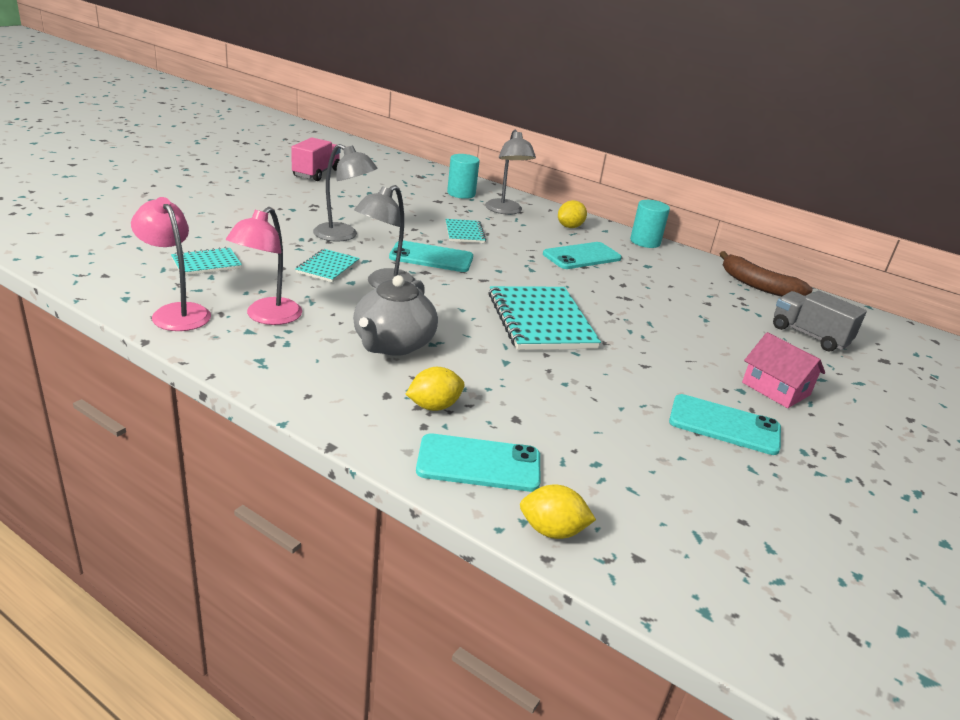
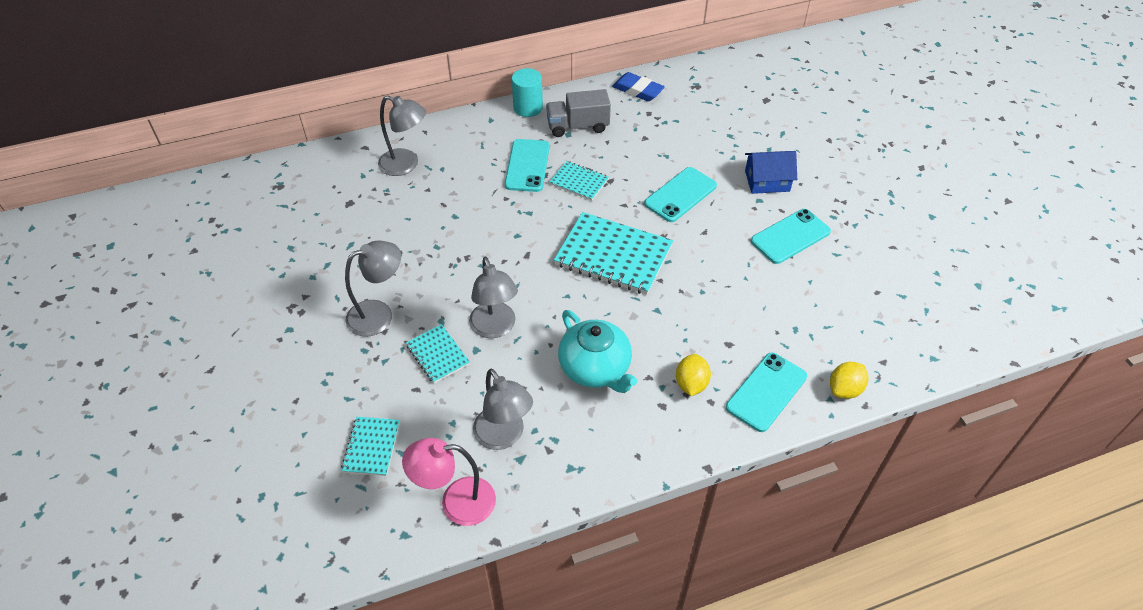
camera: 50 degrees left, 20 degrees up
pink lamp [226,207,302,325] -> grey lamp [473,368,533,450]
pink truck [291,137,341,181] -> none
grey teapot [353,275,438,356] -> turquoise teapot [558,310,637,393]
turquoise phone [389,241,473,272] -> turquoise phone moved to [644,167,717,222]
turquoise notebook [445,219,486,243] -> turquoise notebook moved to [550,161,609,201]
turquoise cylinder [447,154,480,199] -> none
yellow lemon [558,200,587,228] -> none
brown banana [720,251,813,297] -> blue eraser [612,72,665,101]
pink house [742,332,825,408] -> blue house [745,151,797,194]
grey truck [773,291,867,352] -> grey truck moved to [546,89,611,137]

